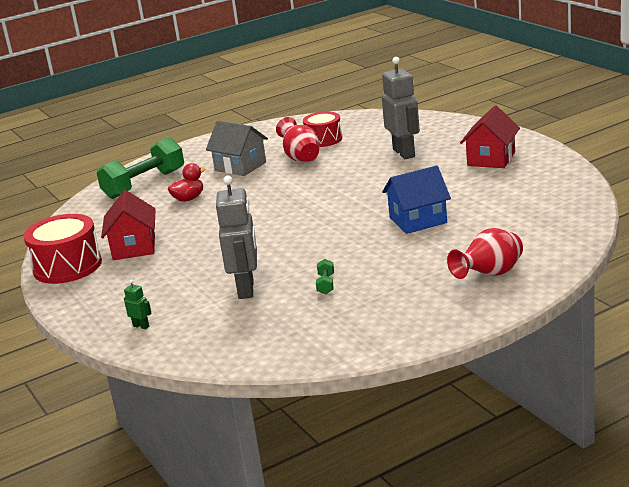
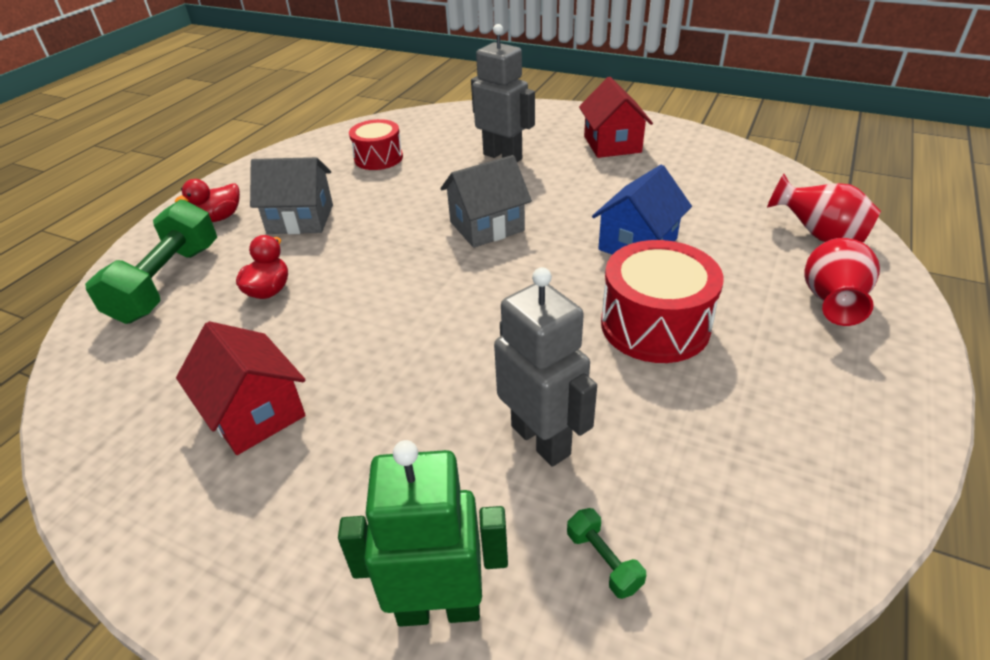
camera: 35 degrees left, 15 degrees up
red drum [23,214,102,284] -> red drum moved to [601,240,724,363]
green robot [124,280,151,329] -> green robot [338,440,508,627], size x2.40
red vase [276,117,320,162] -> red vase moved to [767,174,881,242]
green dumbbell [316,259,334,294] -> green dumbbell moved to [567,508,646,599]
none -> red duck [175,179,240,222]
none -> grey house [441,155,532,248]

